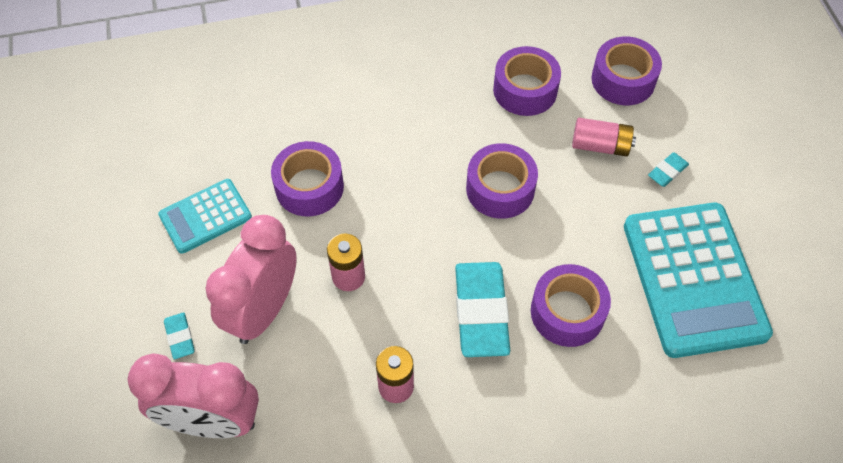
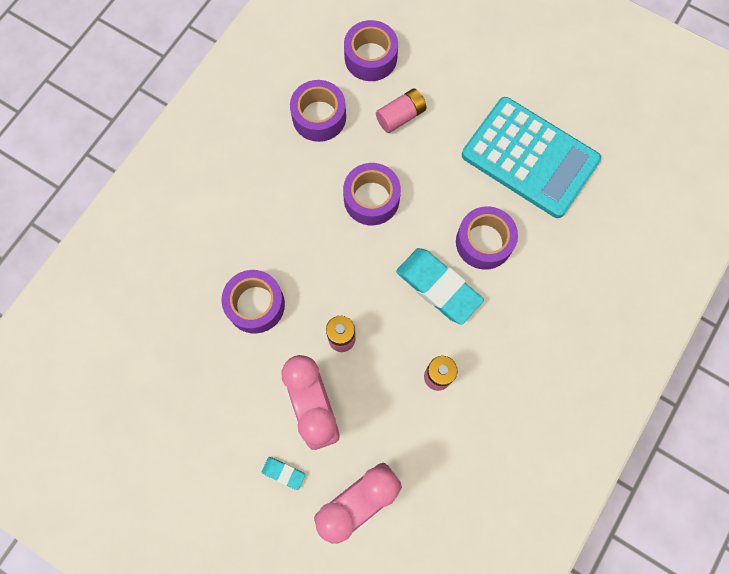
camera: 45 degrees left, 15 degrees up
turquoise calculator [158,179,252,254] -> none
turquoise eraser [648,152,689,187] -> none

